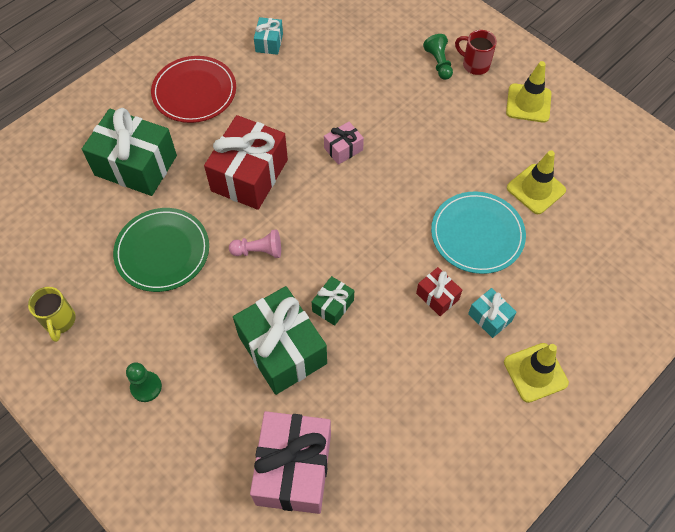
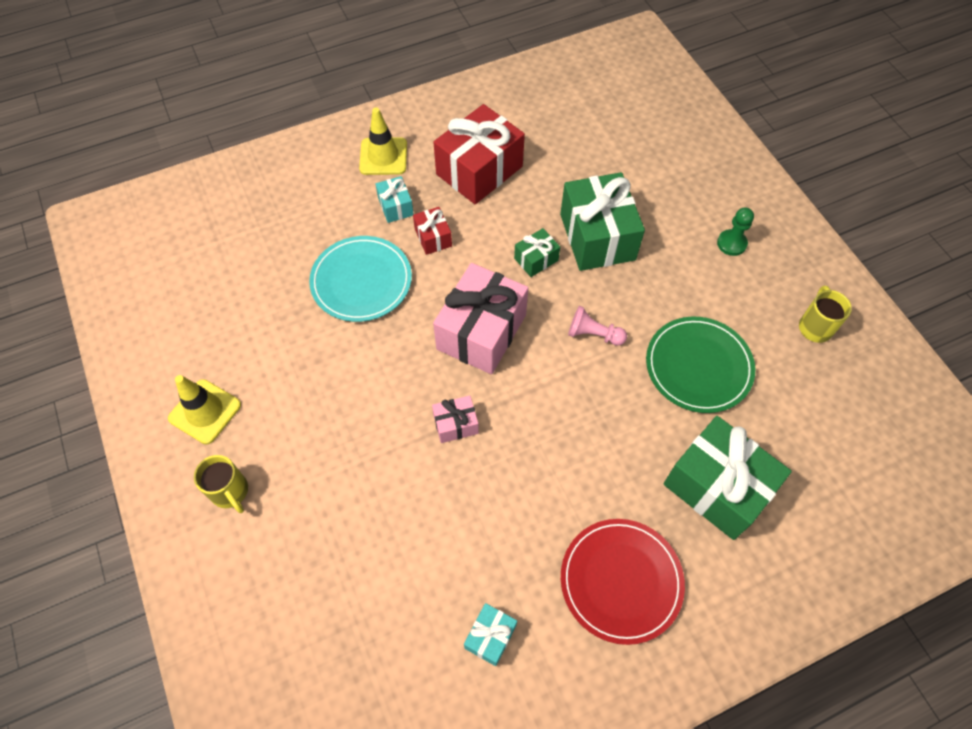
camera: 160 degrees left, 0 degrees up
red gift [204,115,288,210] -> red gift moved to [433,104,525,204]
pink gift [250,411,331,514] -> pink gift moved to [433,263,528,374]
green pawn [423,34,453,80] -> none
red mug [455,30,497,75] -> yellow mug [194,455,248,513]
yellow traffic cone [507,150,566,214] -> none

